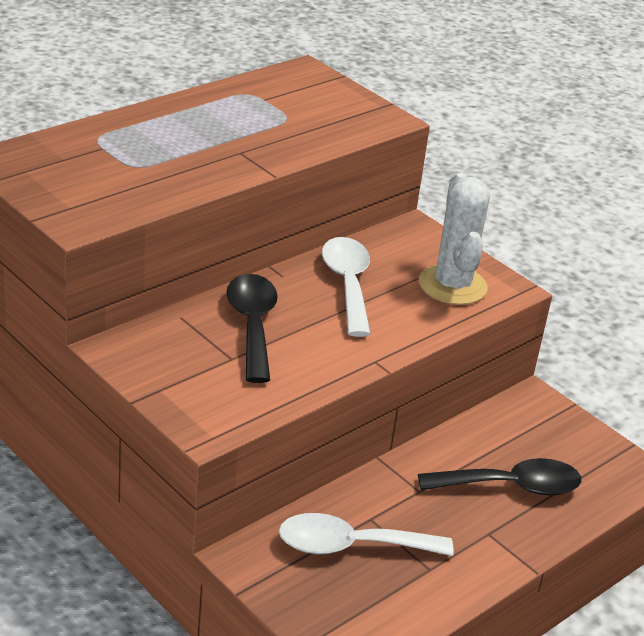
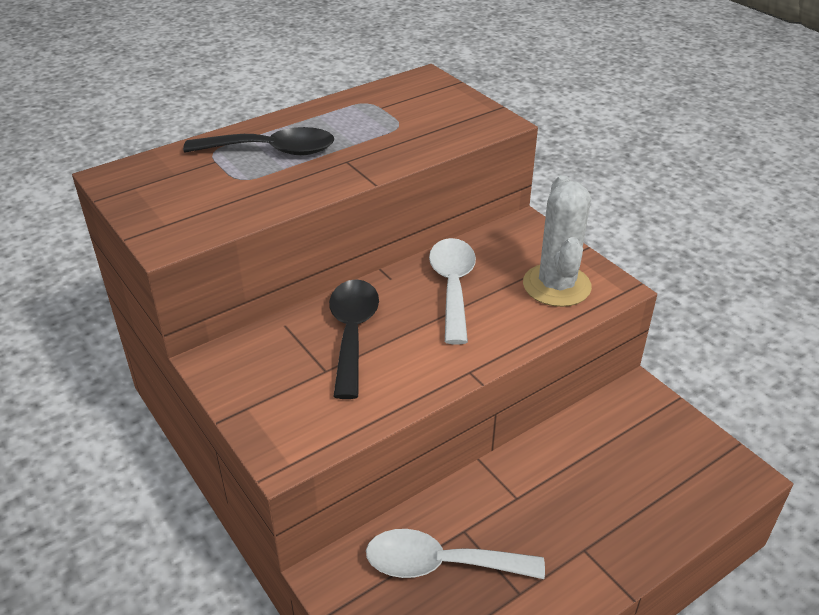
camera: 10 degrees right, 5 degrees up
black spoon [418,458,581,495] -> black spoon moved to [183,127,334,155]

